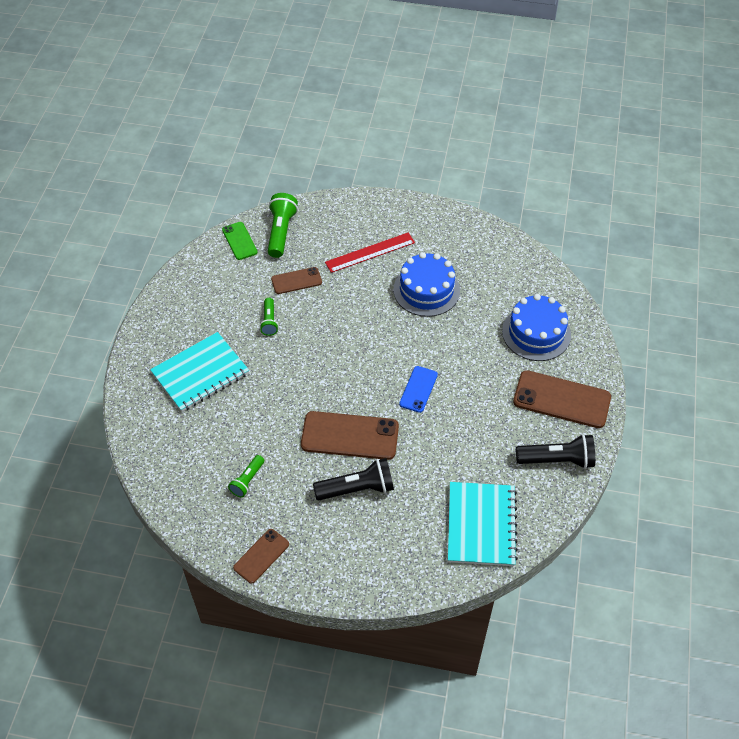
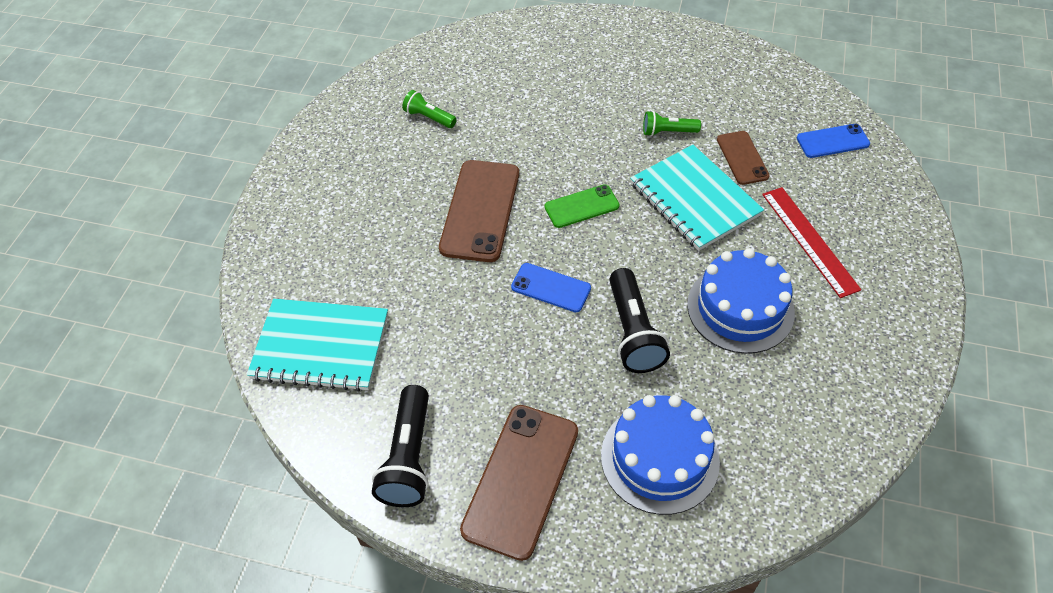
camera: 95 degrees right, 0 degrees up
turquoise notebook [150,332,249,412] -> turquoise notebook moved to [630,145,764,251]
green phone [222,222,258,260] -> green phone moved to [545,184,620,228]
brown phone [233,529,289,583] -> none
green flashlight [268,193,298,258] -> blue phone [797,124,870,158]
black flashlight [313,458,394,500] -> black flashlight moved to [609,268,670,373]

